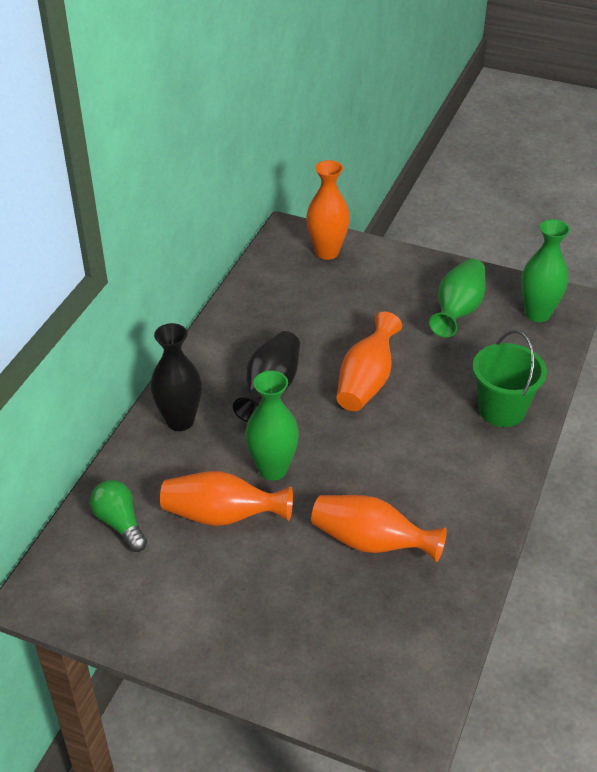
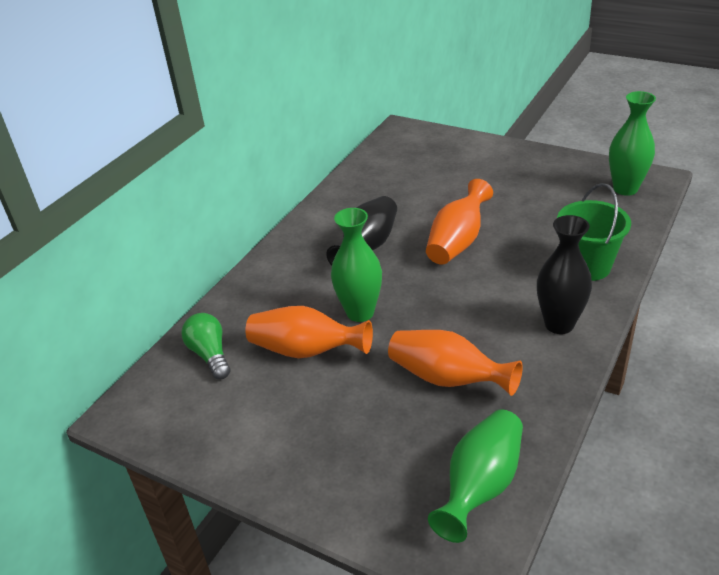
camera: 10 degrees right, 5 degrees down
black vase [151,323,202,431] -> black vase moved to [537,215,592,334]
orange vase [306,160,350,260] -> none
green vase [429,258,486,337] -> green vase moved to [428,410,523,543]

